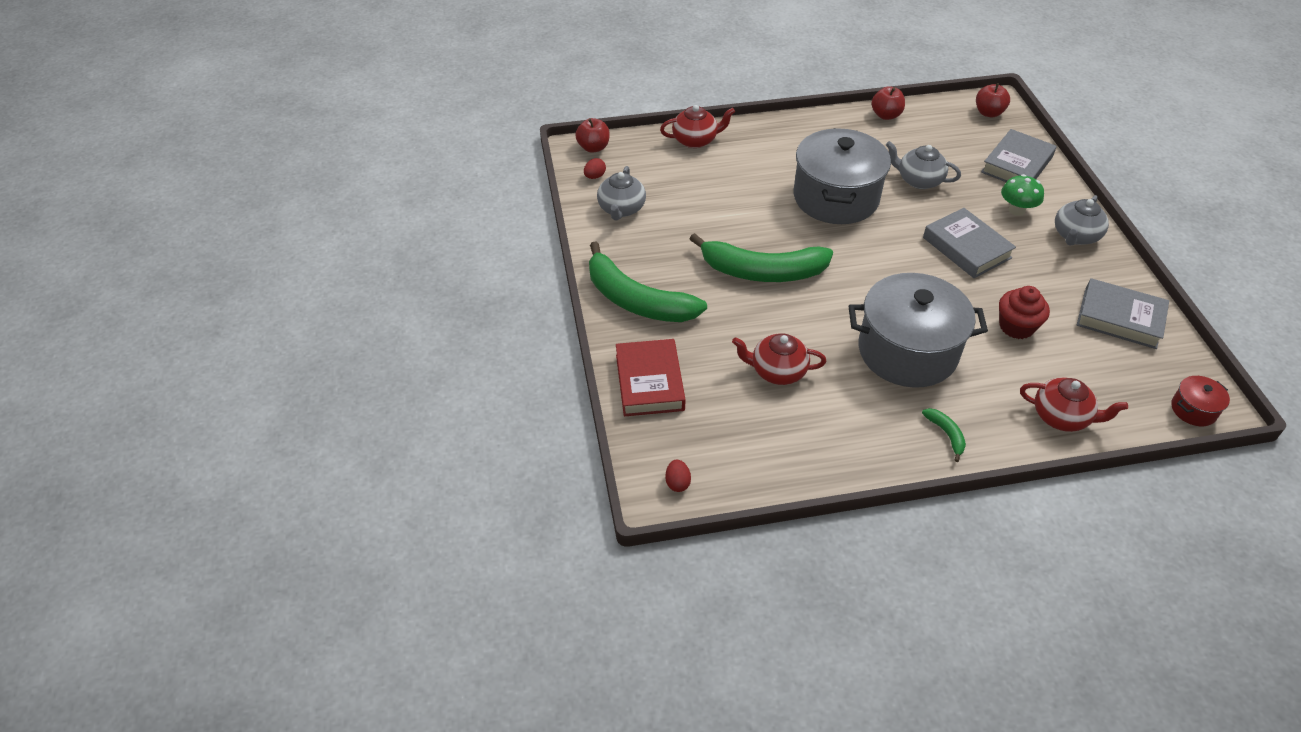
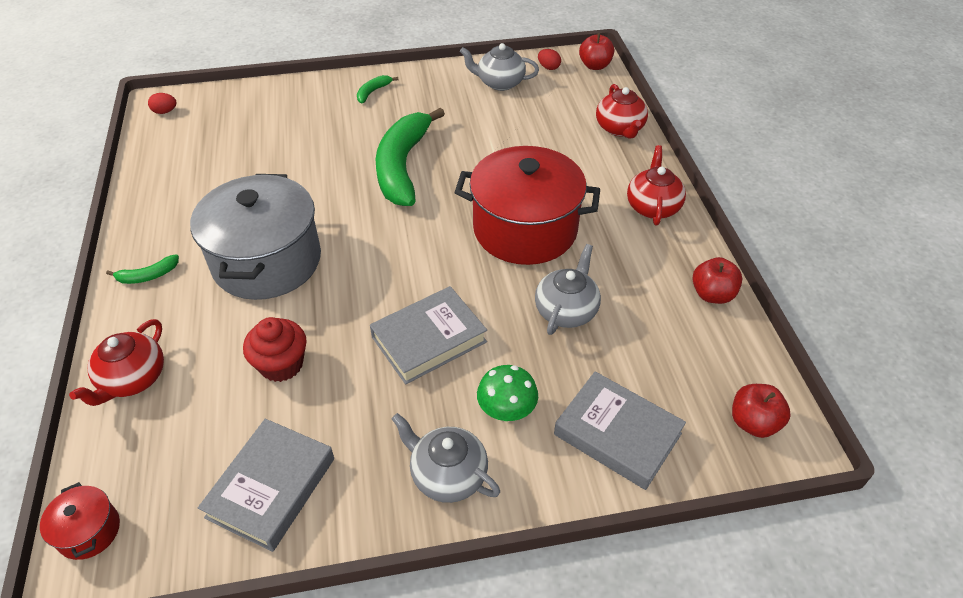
camera: 90 degrees right, 0 degrees up
green banana [589,241,707,322] -> green banana [357,75,399,103], size x0.40
red book [616,339,686,416] -> none
red teapot [732,333,826,385] -> red teapot moved to [627,145,686,225]
grey pot [794,128,891,224] -> red pot [454,146,600,265]

